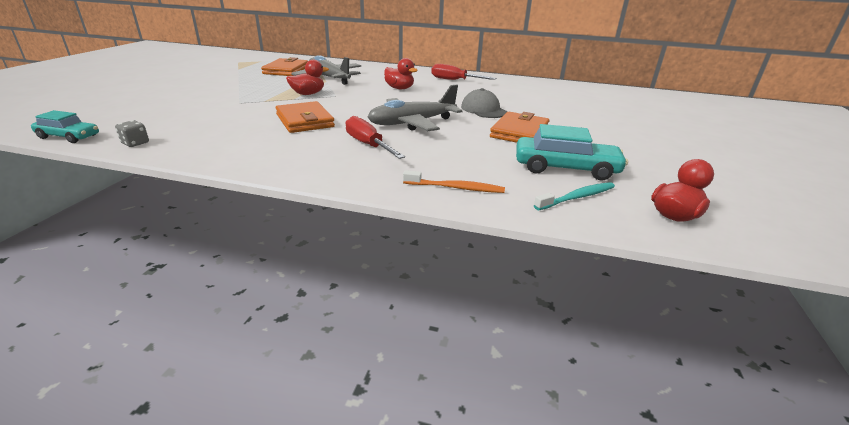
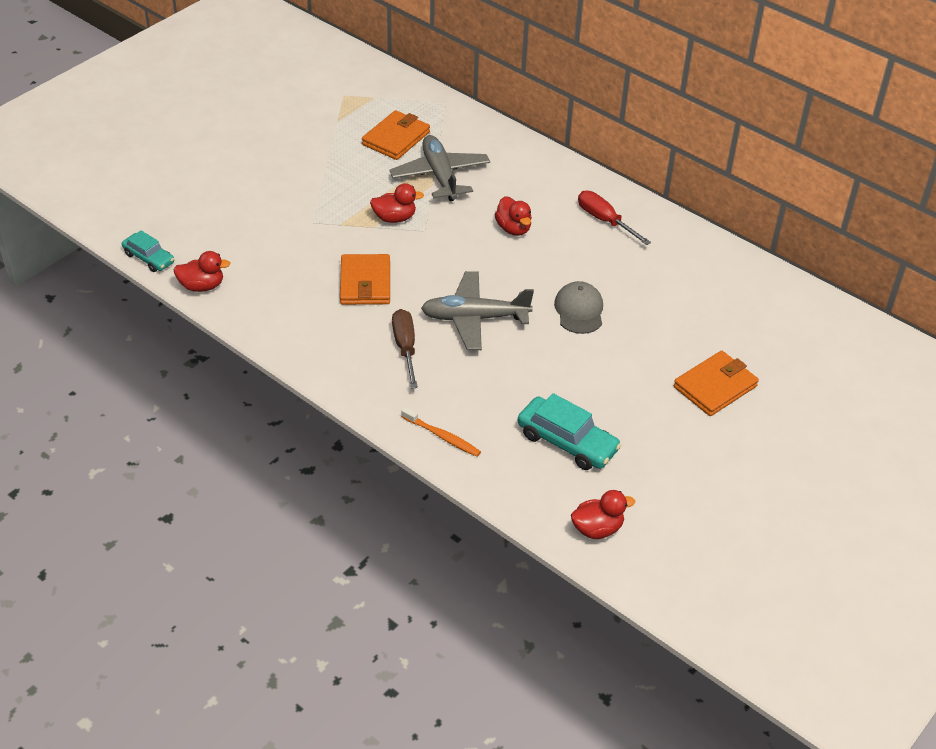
camera: 25 degrees right, 15 degrees up
grey dice [115,120,149,147] -> red duck [173,251,231,292]
red screwdriver [346,116,405,159] -> brown screwdriver [392,309,418,389]
orange wallet [490,112,550,143] -> orange wallet moved to [674,351,759,416]
turquoise toothbrush [534,182,615,210] -> none

